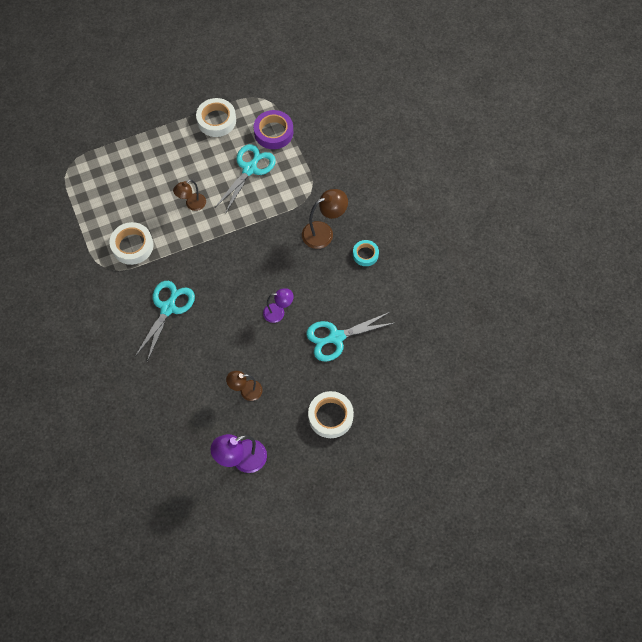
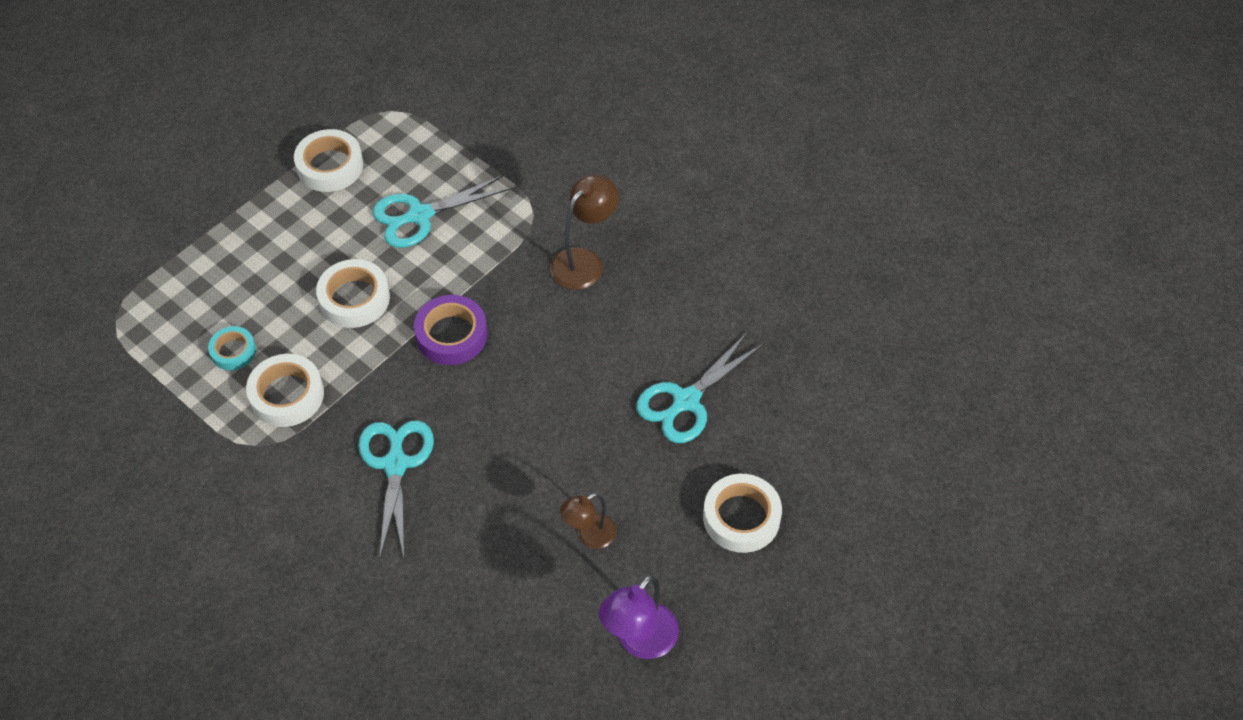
camera: 25 degrees left, 10 degrees down
brown lamp [173,179,206,211] -> white tape [316,259,390,328]
turquoise scissors [215,144,276,214] -> turquoise scissors turned 120 degrees counterclockwise [373,175,511,248]
purple tape [254,110,293,149] -> purple tape moved to [414,295,488,365]
purple lamp [263,289,294,323] -> none
turquoise tape [353,240,379,266] -> turquoise tape moved to [208,326,256,370]

